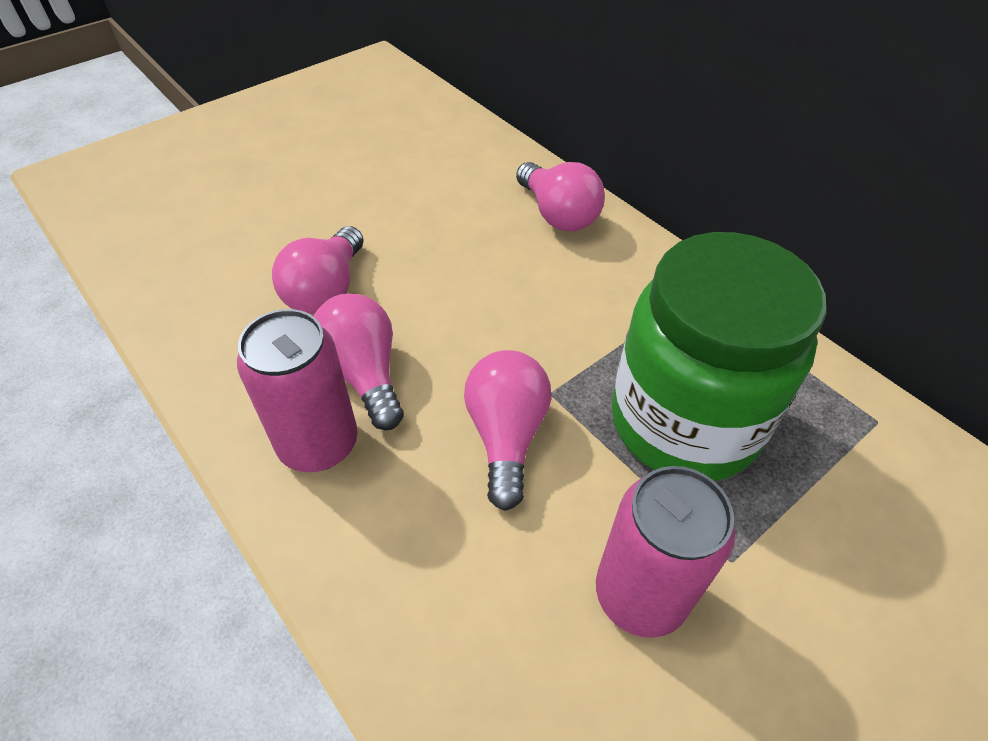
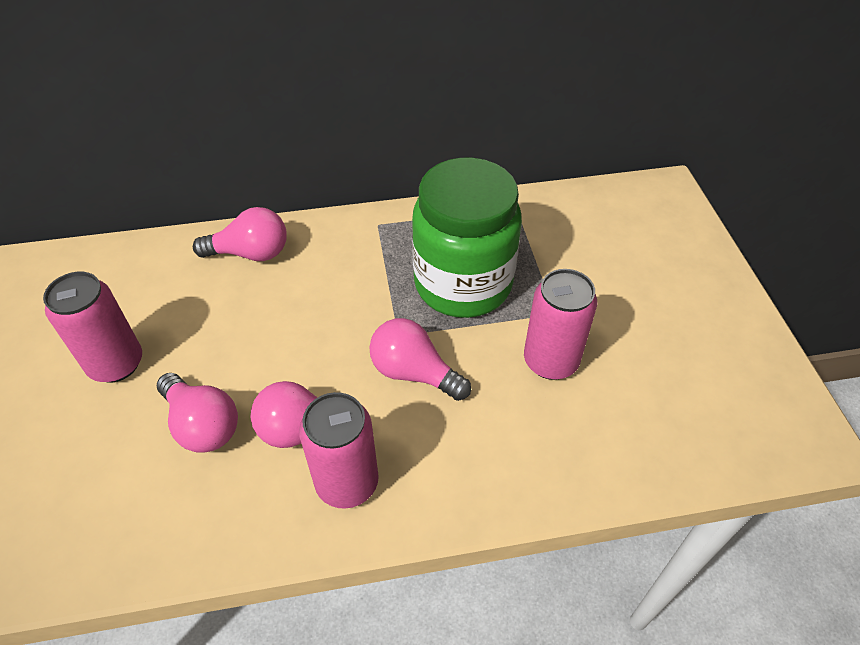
camera: 60 degrees left, 0 degrees up
none -> pink can [43,272,142,383]

